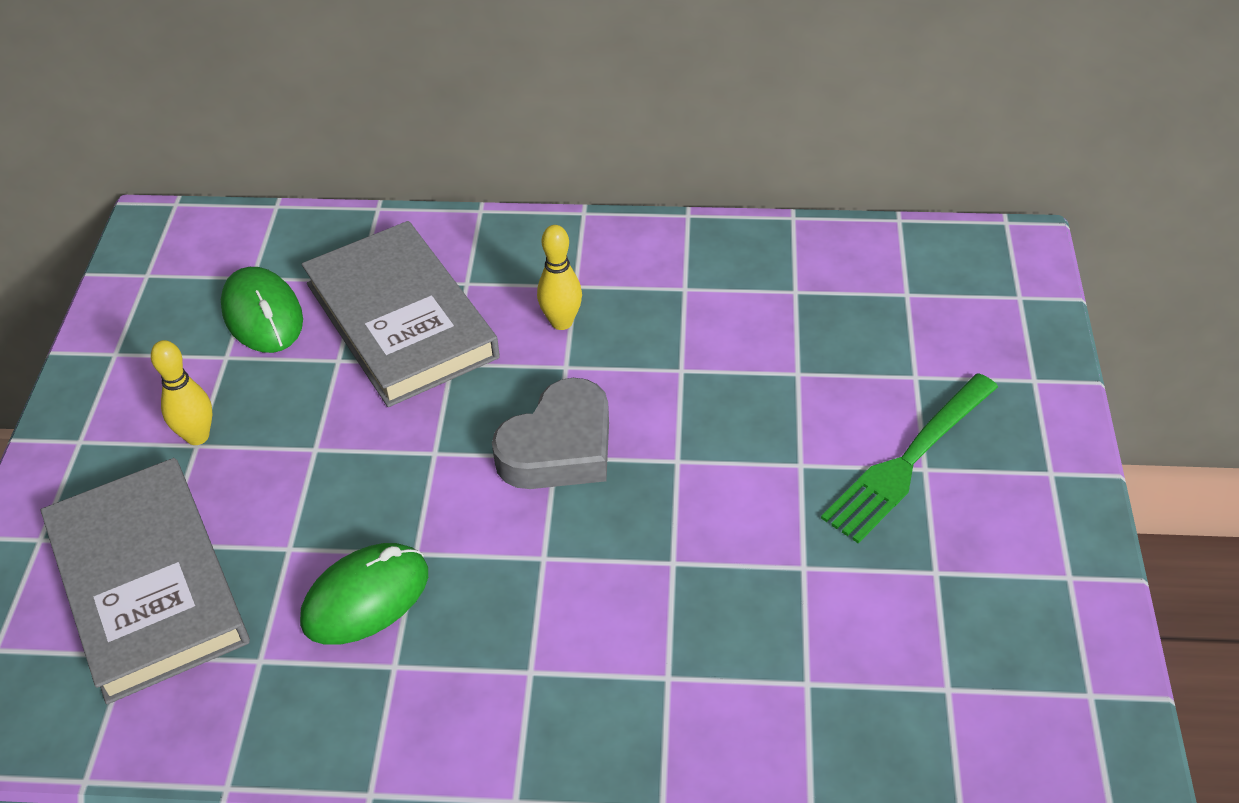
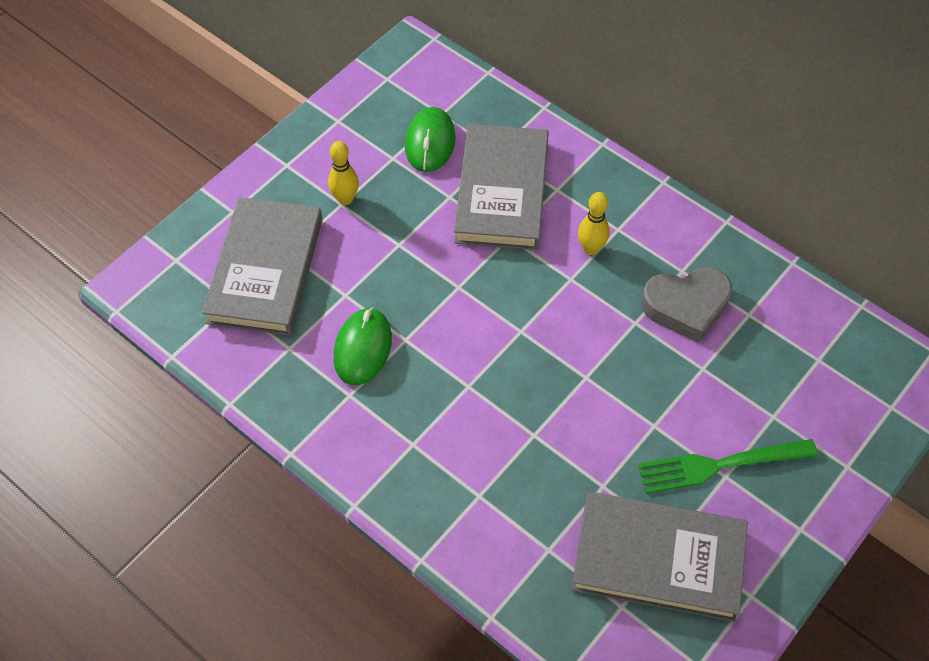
camera: 35 degrees right, 10 degrees up
green mouse [300,543,428,645] -> green mouse turned 75 degrees counterclockwise [334,307,392,385]
grey heart [492,378,609,489] -> grey heart moved to [641,267,732,343]
none -> grey book [571,492,748,622]

